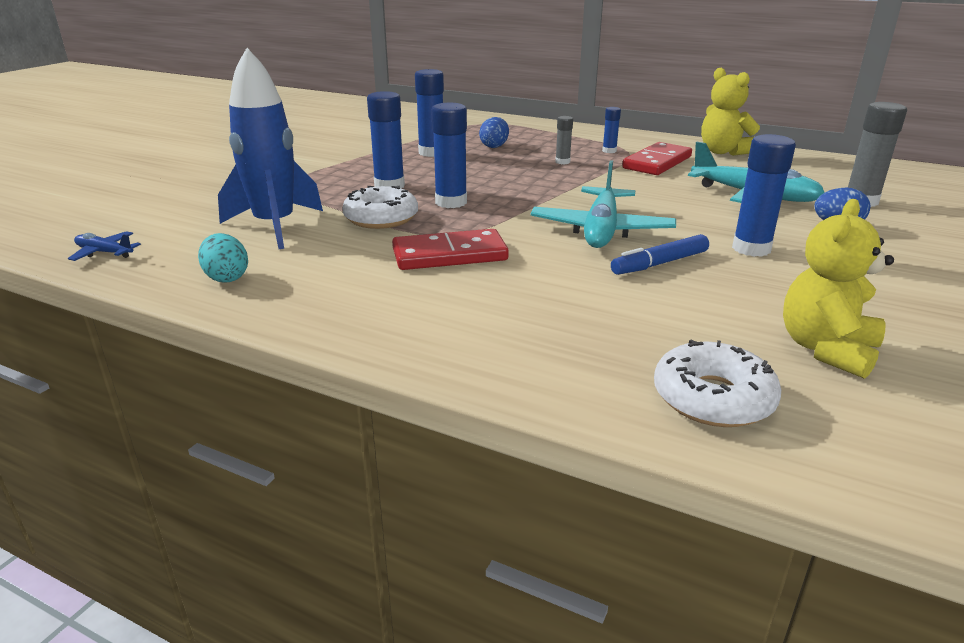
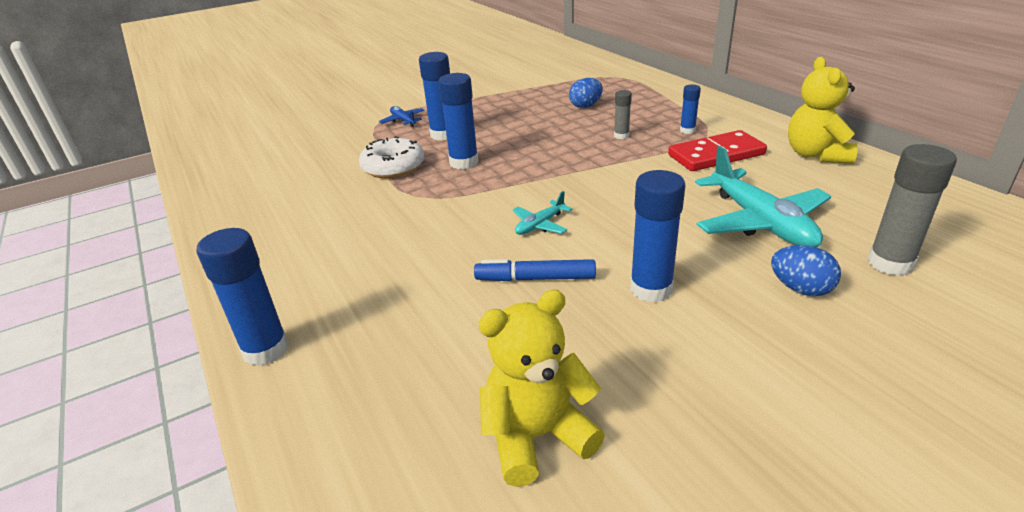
camera: 35 degrees right, 5 degrees up
blue plane [68,231,141,261] -> blue plane moved to [379,106,425,127]
turquoise egg [198,233,248,283] -> none
blue rocket [218,48,323,249] -> none
red domino [392,229,509,270] -> none
blue glue stick [415,69,444,157] -> blue glue stick moved to [196,228,289,366]
turquoise plane [530,160,676,248] -> turquoise plane [513,191,572,235], size x0.48
white donut [654,339,781,427] -> none

